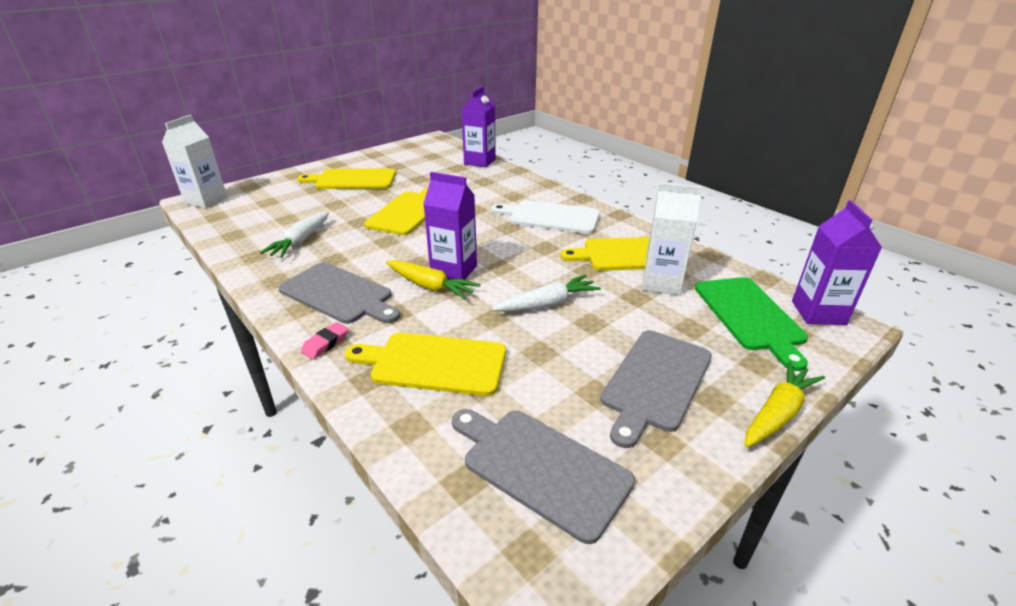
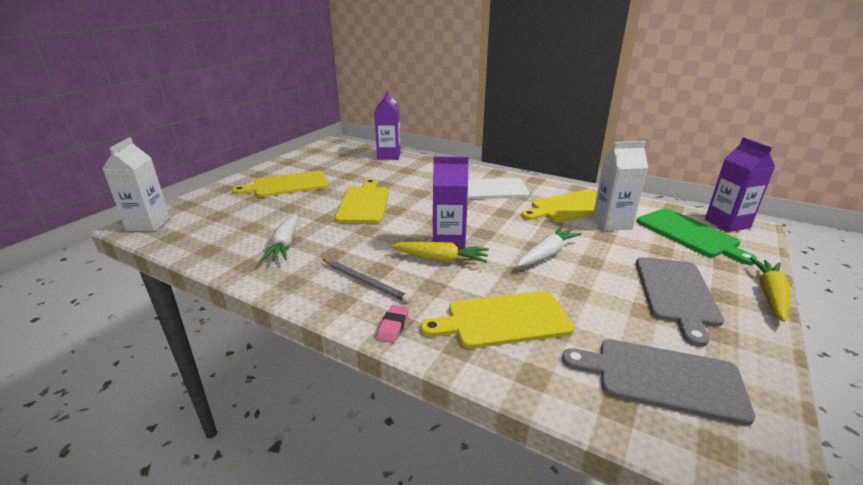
camera: 20 degrees left, 5 degrees down
grey cutting board [278,262,400,324] -> grey pencil [323,259,411,303]

